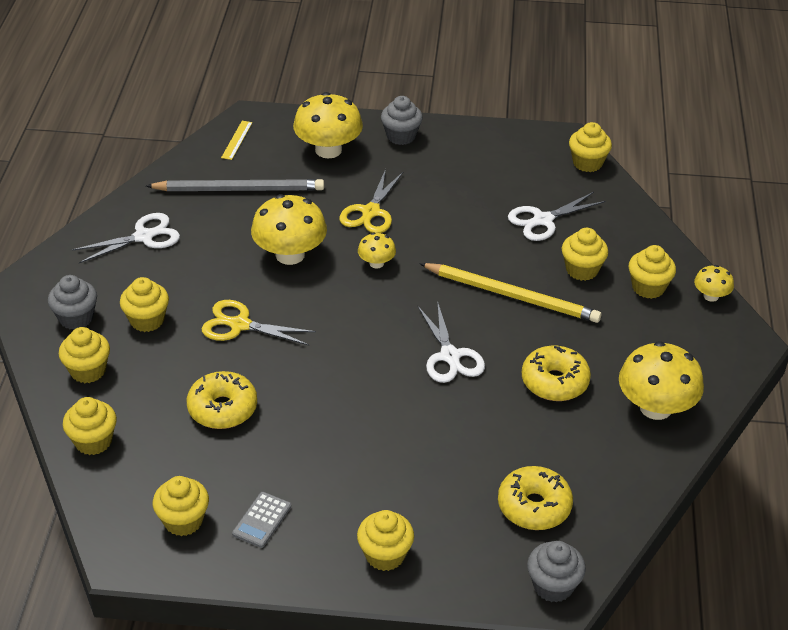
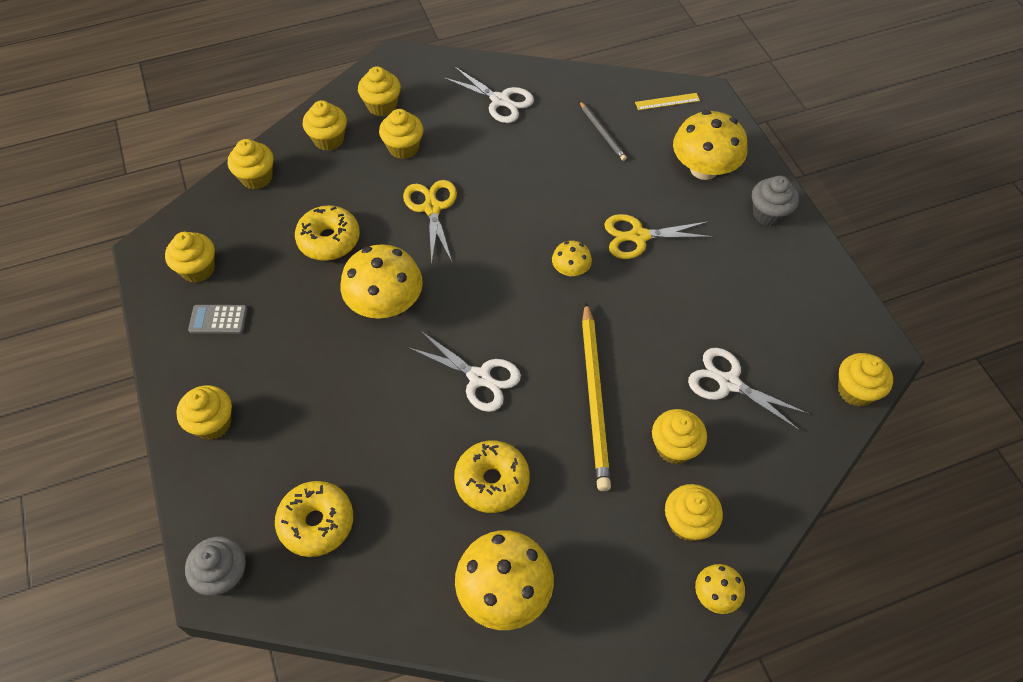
camera: 65 degrees right, 15 degrees up
grey cupcake [48,275,97,330] -> yellow cupcake [358,66,401,116]
grey pencil [146,179,324,191] -> grey pencil [579,101,627,161], size x0.51
yellow mushroom [251,194,327,265] -> yellow mushroom moved to [341,244,423,319]
white scissors [417,300,485,383] -> white scissors turned 105 degrees counterclockwise [408,331,521,412]

